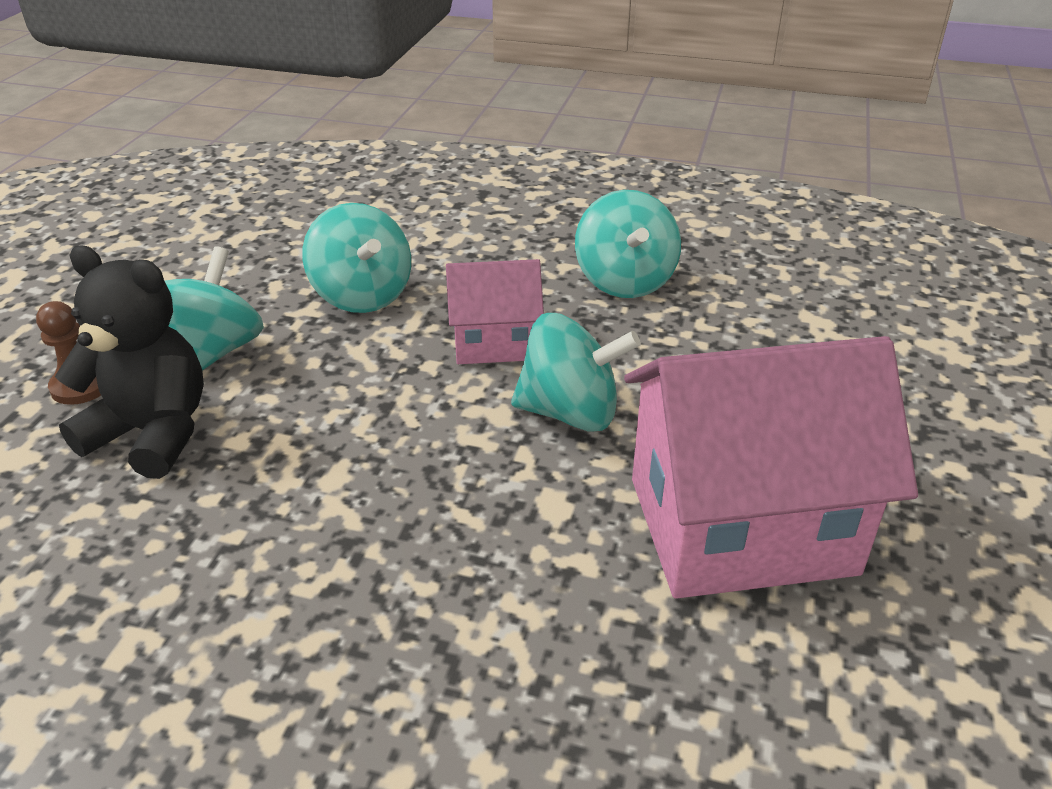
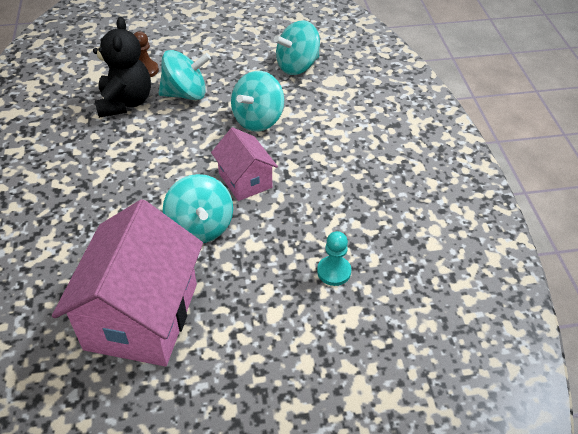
camera: 65 degrees right, 10 degrees up
turquoise spinning top [575,190,681,298] -> turquoise spinning top moved to [274,20,320,75]
pink house [624,336,918,599] -> pink house turned 45 degrees clockwise [52,199,203,366]
none -> turquoise pawn [317,231,351,286]

